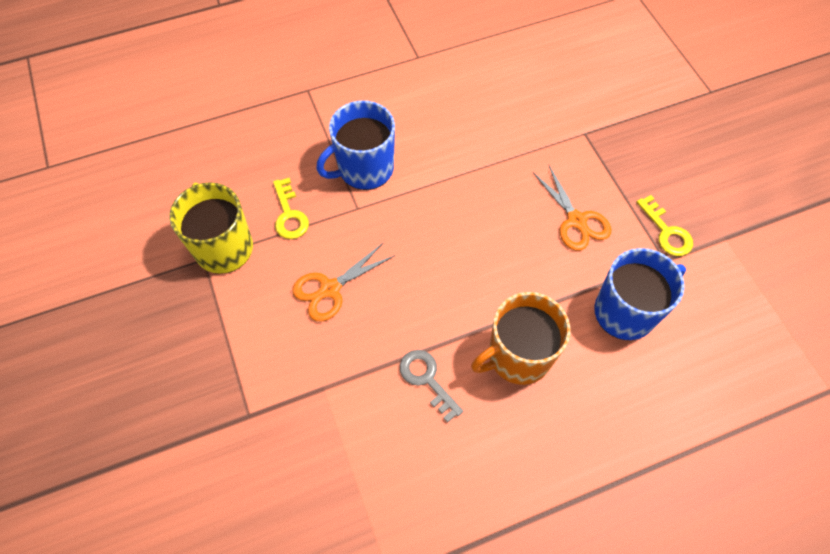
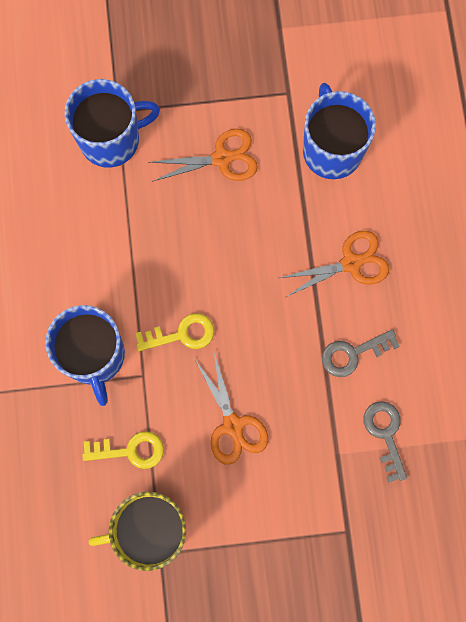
camera: 75 degrees left, 15 degrees up
orange mug [471,292,570,385] -> orange scissors [279,231,389,297]
yellow key [637,195,693,256] -> yellow key moved to [135,313,214,351]
none -> blue mug [65,79,160,168]
none -> grey key [364,401,407,483]

